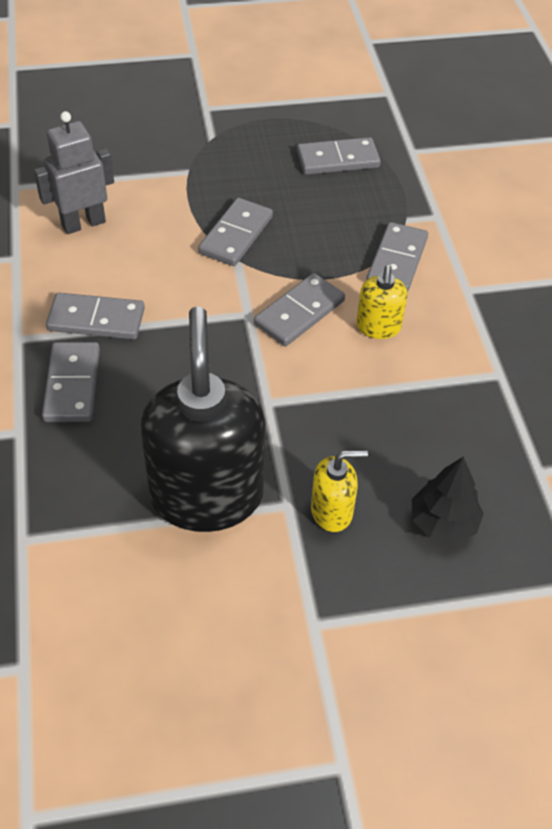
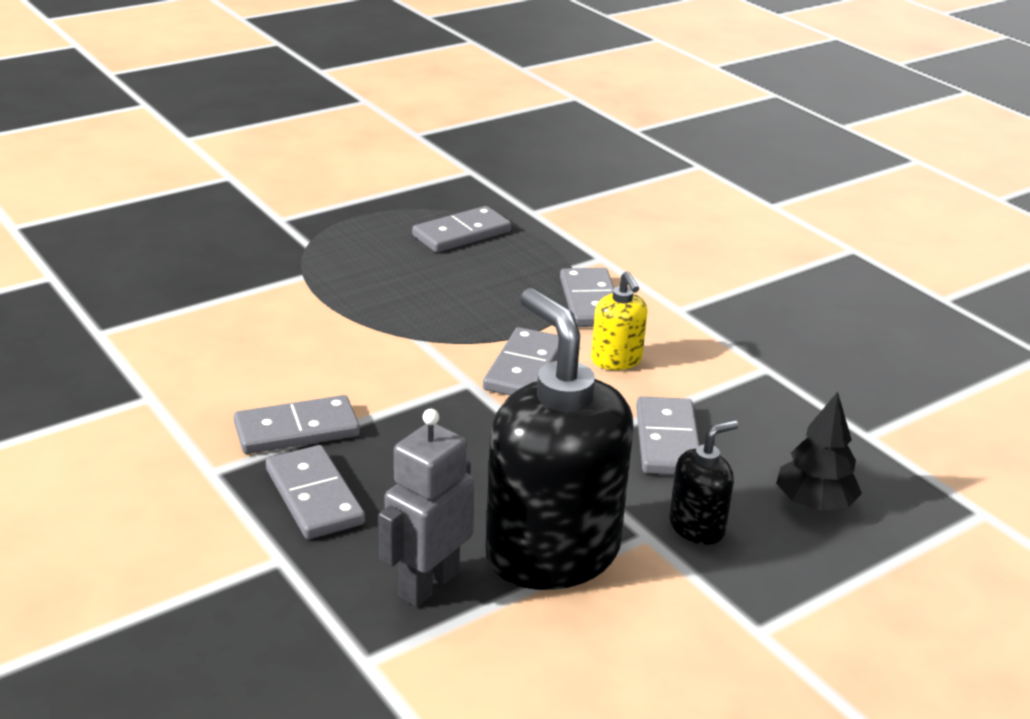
camera: 25 degrees left, 20 degrees down
grey robot [34,111,114,234] -> grey robot moved to [379,409,475,607]
grey domino [198,198,273,266] -> grey domino moved to [636,397,700,475]
yellow soap dispenser [311,450,368,532] -> black soap dispenser [669,420,738,545]

